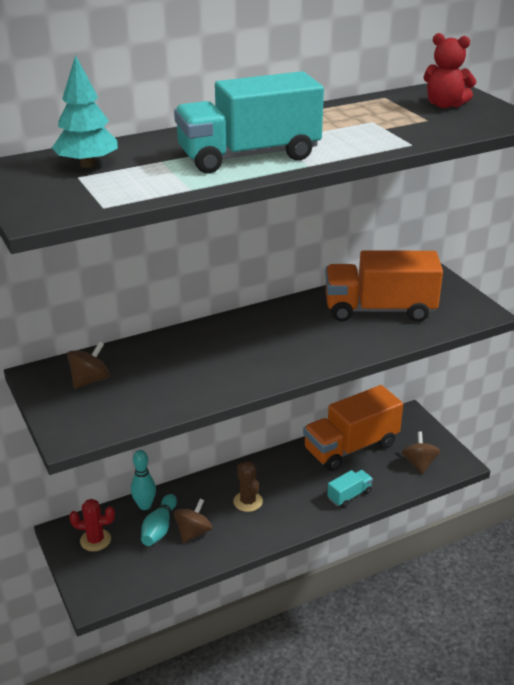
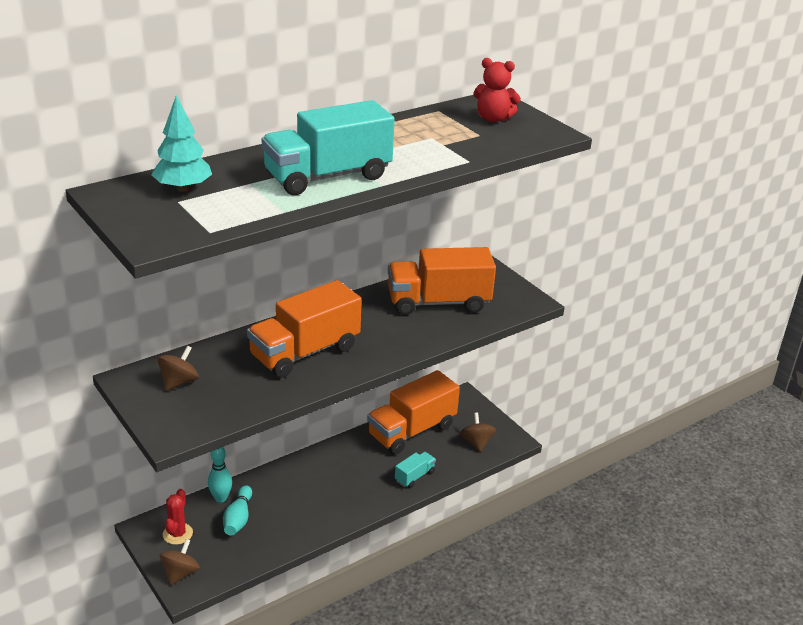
camera: 10 degrees left, 0 degrees up
red cactus [69,499,115,552] -> red cactus turned 75 degrees counterclockwise [163,489,193,545]
brown spinning top [174,499,212,543] -> brown spinning top moved to [160,539,200,585]
brown cactus [233,462,263,512] -> none
none -> orange truck [247,280,362,378]

